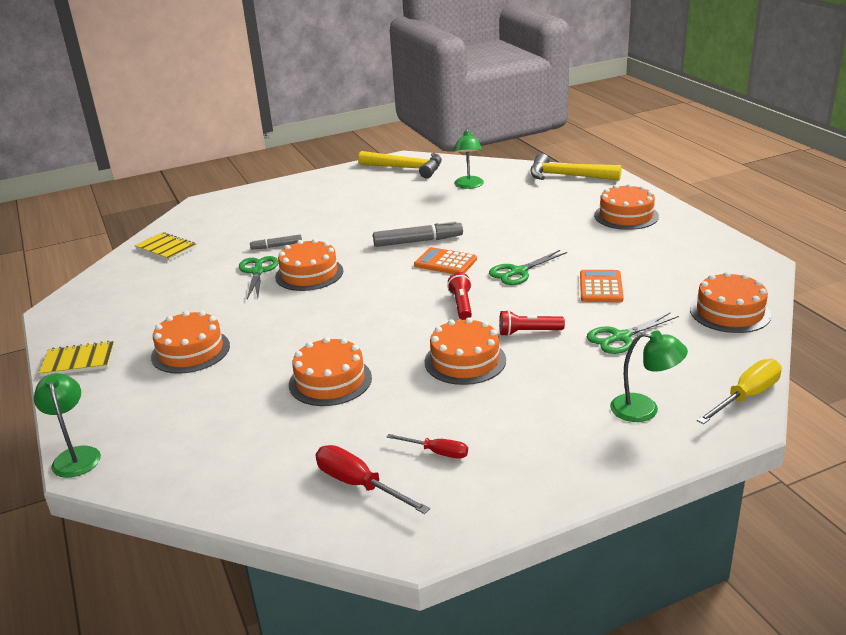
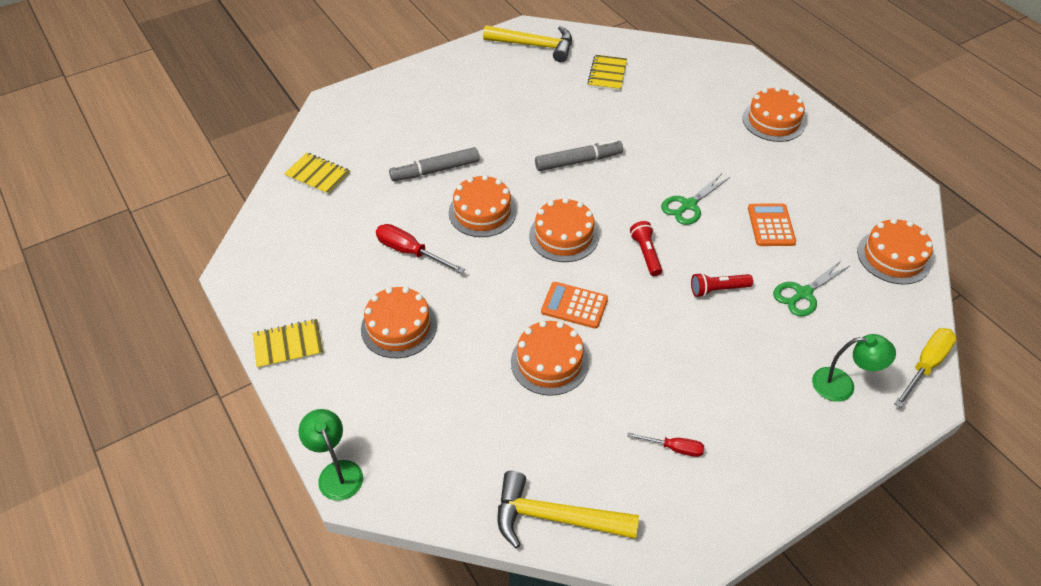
camera: 10 degrees left, 20 degrees up
green scissors [239,256,279,299] -> none
grey marker [250,235,302,249] -> grey marker [389,147,479,181], size x1.72
red screwdriver [315,445,430,514] -> red screwdriver moved to [376,224,465,274]
orange calculator [414,247,477,274] -> orange calculator moved to [541,282,608,329]
orange cake [425,317,506,385] -> orange cake moved to [529,198,599,262]
green lamp [454,129,484,189] -> yellow notebook [587,55,627,91]
yellow hammer [530,153,622,180] -> yellow hammer moved to [498,471,639,548]

